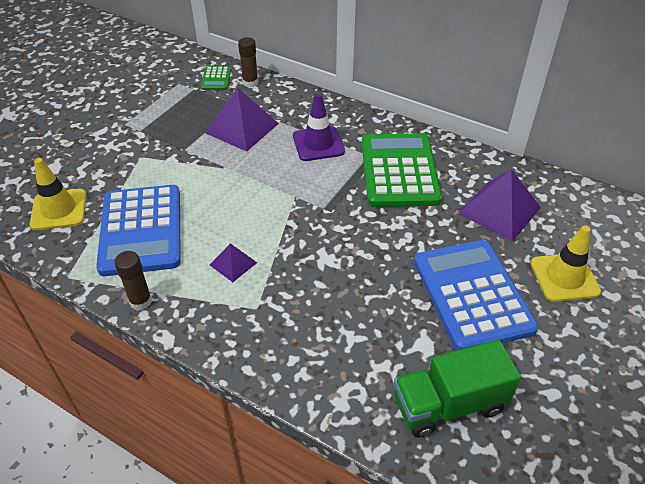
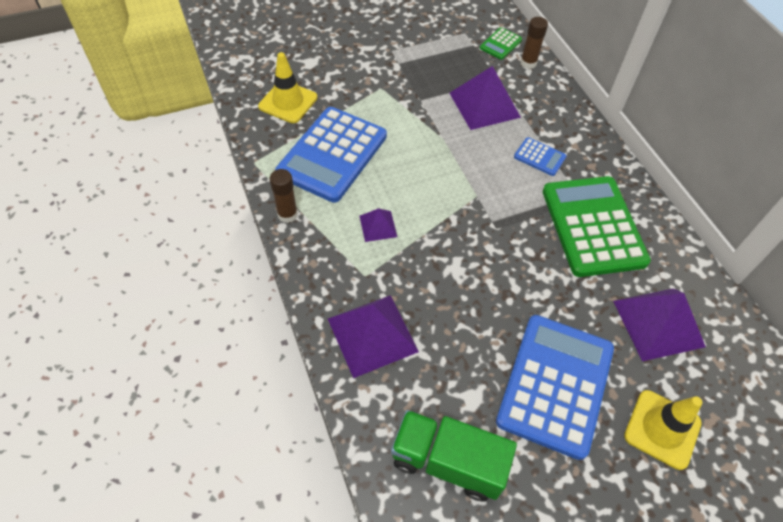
camera: 35 degrees right, 10 degrees up
purple traffic cone [293,93,345,161] -> blue calculator [514,137,566,176]
green calculator [362,133,442,207] -> green calculator turned 45 degrees counterclockwise [543,176,651,277]
none -> purple pyramid [328,295,419,378]

